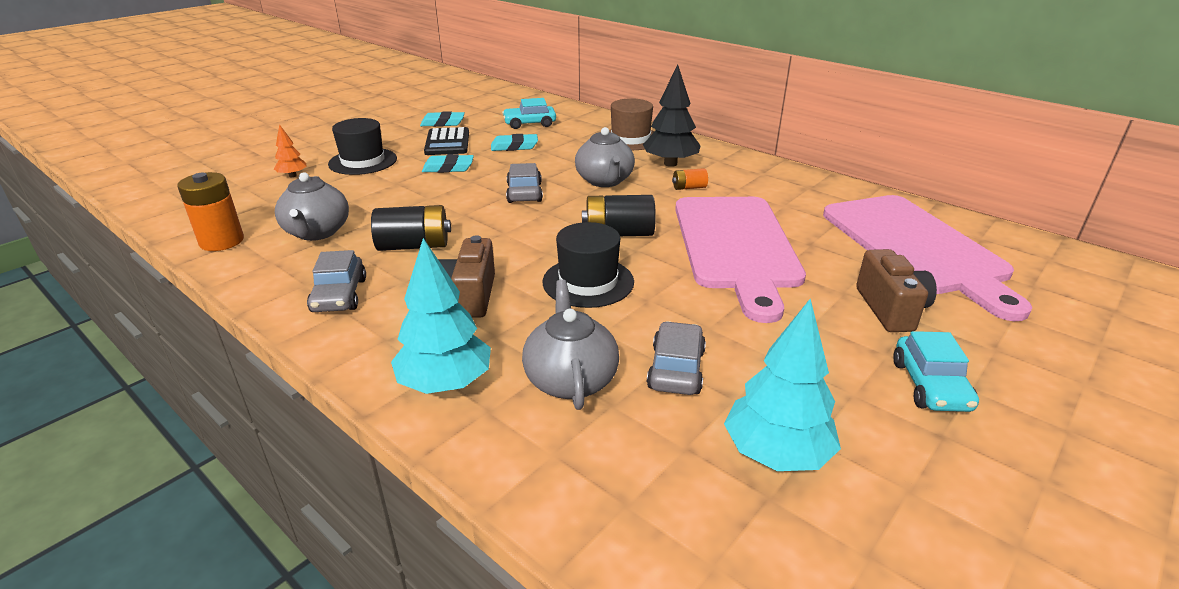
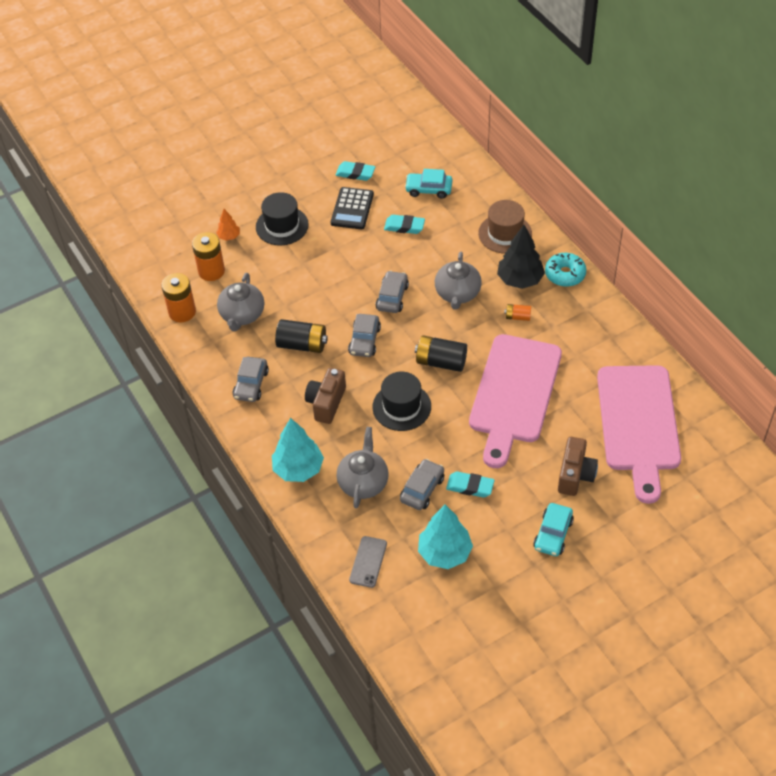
camera: 20 degrees right, 20 degrees up
turquoise eraser [422,154,474,173] -> turquoise eraser moved to [446,472,495,497]
none -> orange battery [192,232,225,281]
none -> grey car [348,314,381,357]
none -> grey phone [349,536,387,588]
none -> turquoise donut [545,253,587,287]

